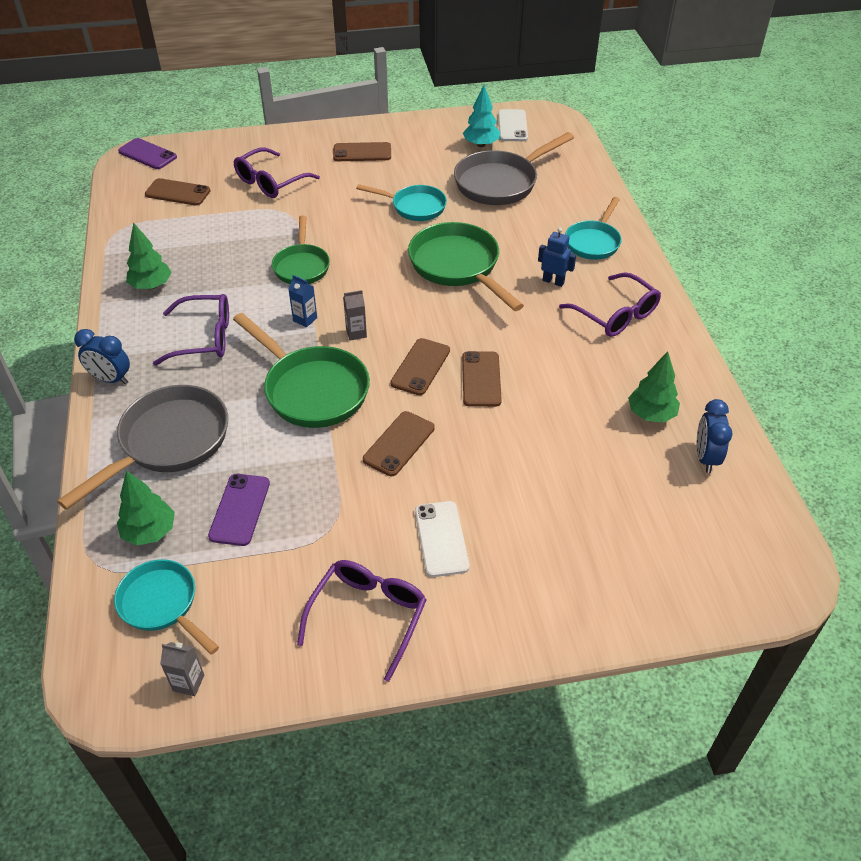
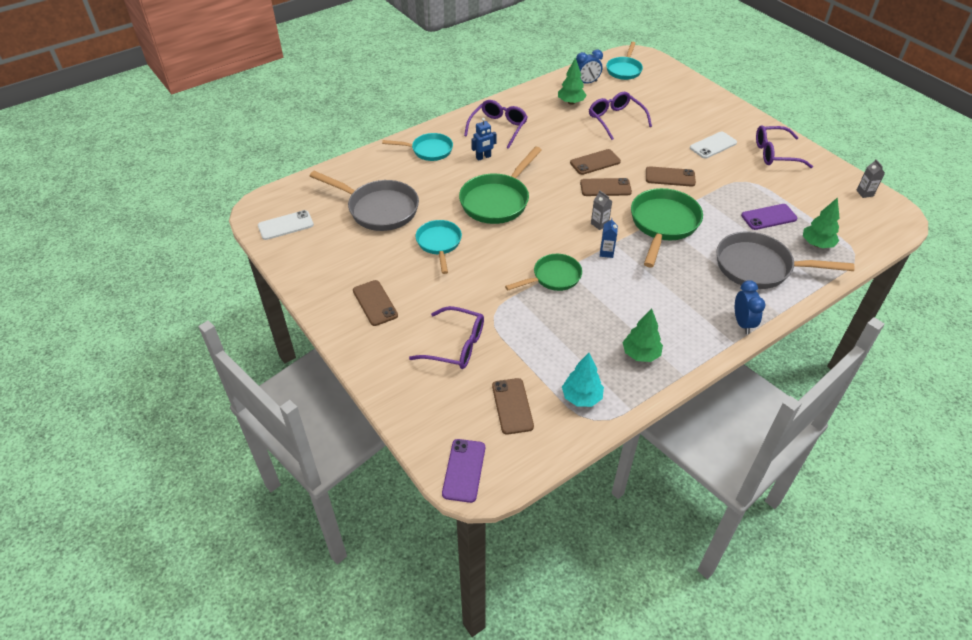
camera: 115 degrees left, 0 degrees up
turquoise pan [114,559,219,655] -> turquoise pan moved to [606,42,643,80]
purple glasses [153,294,229,366] -> purple glasses moved to [589,92,652,140]
turquoise tree [463,85,500,147] -> turquoise tree moved to [562,353,604,407]
blue robot [538,227,576,287] -> blue robot turned 120 degrees counterclockwise [471,118,496,161]

